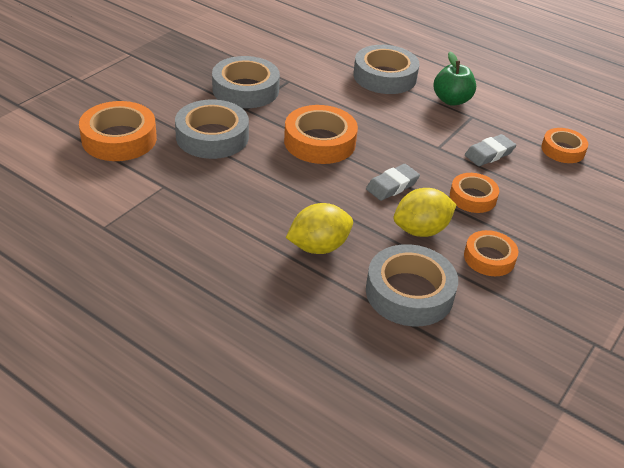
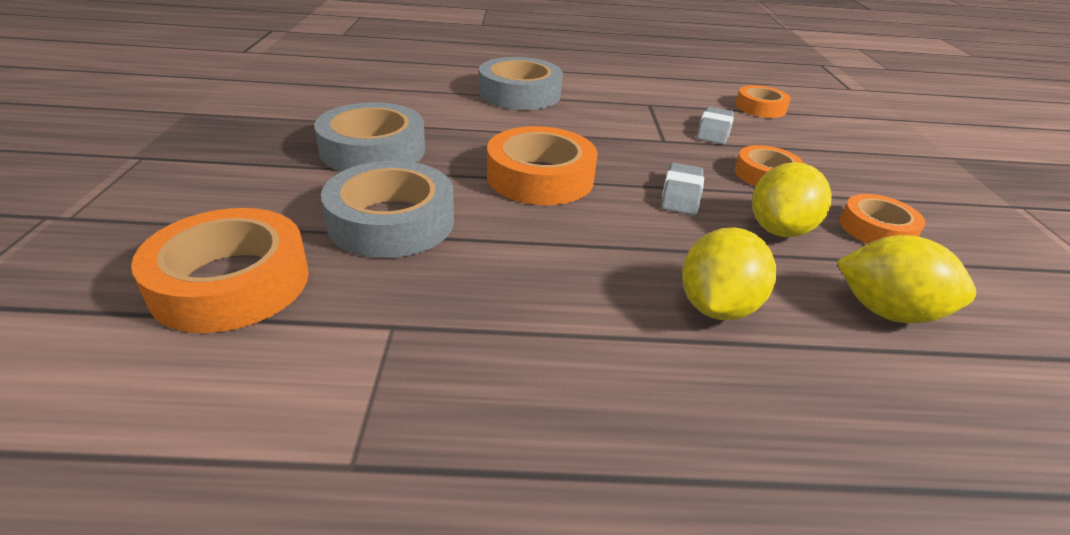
camera: 35 degrees left, 5 degrees down
grey tape [366,244,458,327] -> yellow lemon [837,235,976,323]
green apple [434,52,476,106] -> none

